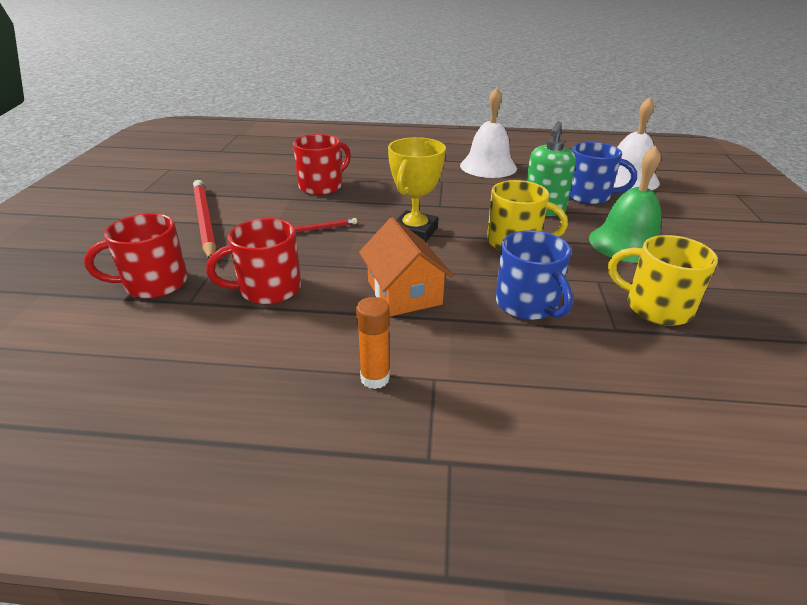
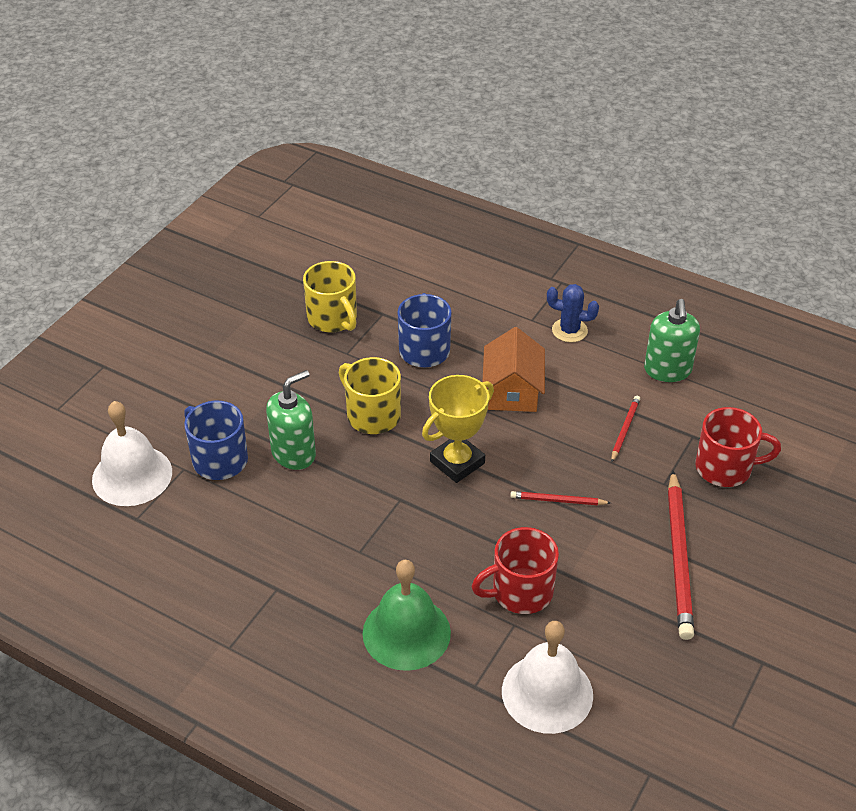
camera: 155 degrees left, 10 degrees up
red mug [206,218,301,304] -> red pencil [611,396,640,463]
orange glue stick [356,297,390,389] -> blue cactus [547,284,599,342]
white bell [460,87,517,178] -> white bell moved to [502,621,593,734]
green bell [589,146,661,263] -> green bell moved to [363,560,451,671]
none -> green soap dispenser [644,299,700,382]

